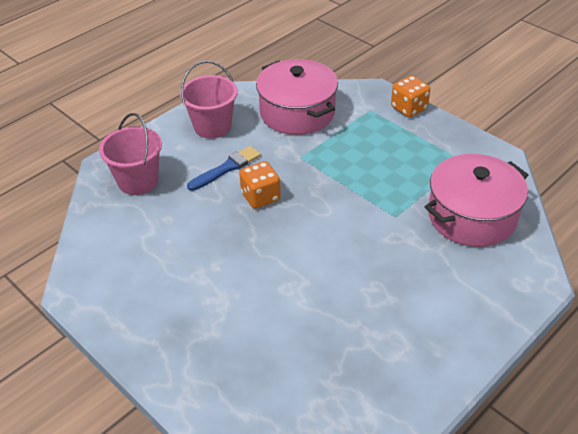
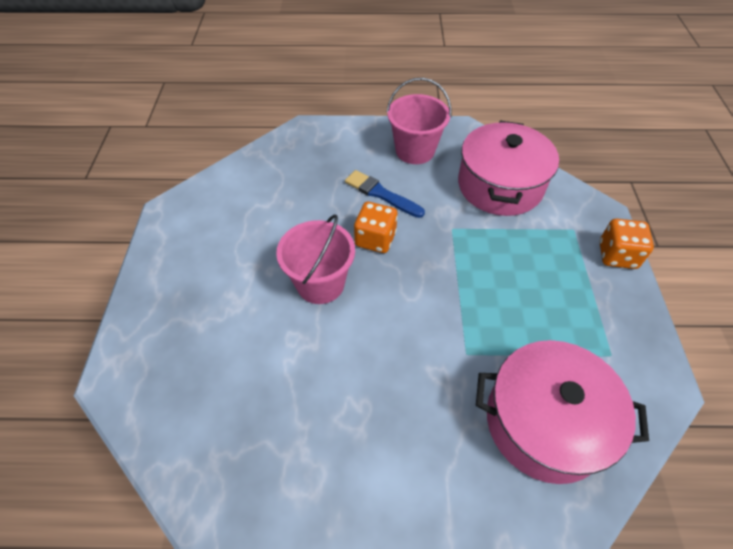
camera: 45 degrees right, 10 degrees up
pink bucket [99,113,162,195] -> pink bucket moved to [276,214,355,304]
blue brush [187,146,261,191] -> blue brush turned 150 degrees counterclockwise [345,170,425,218]

